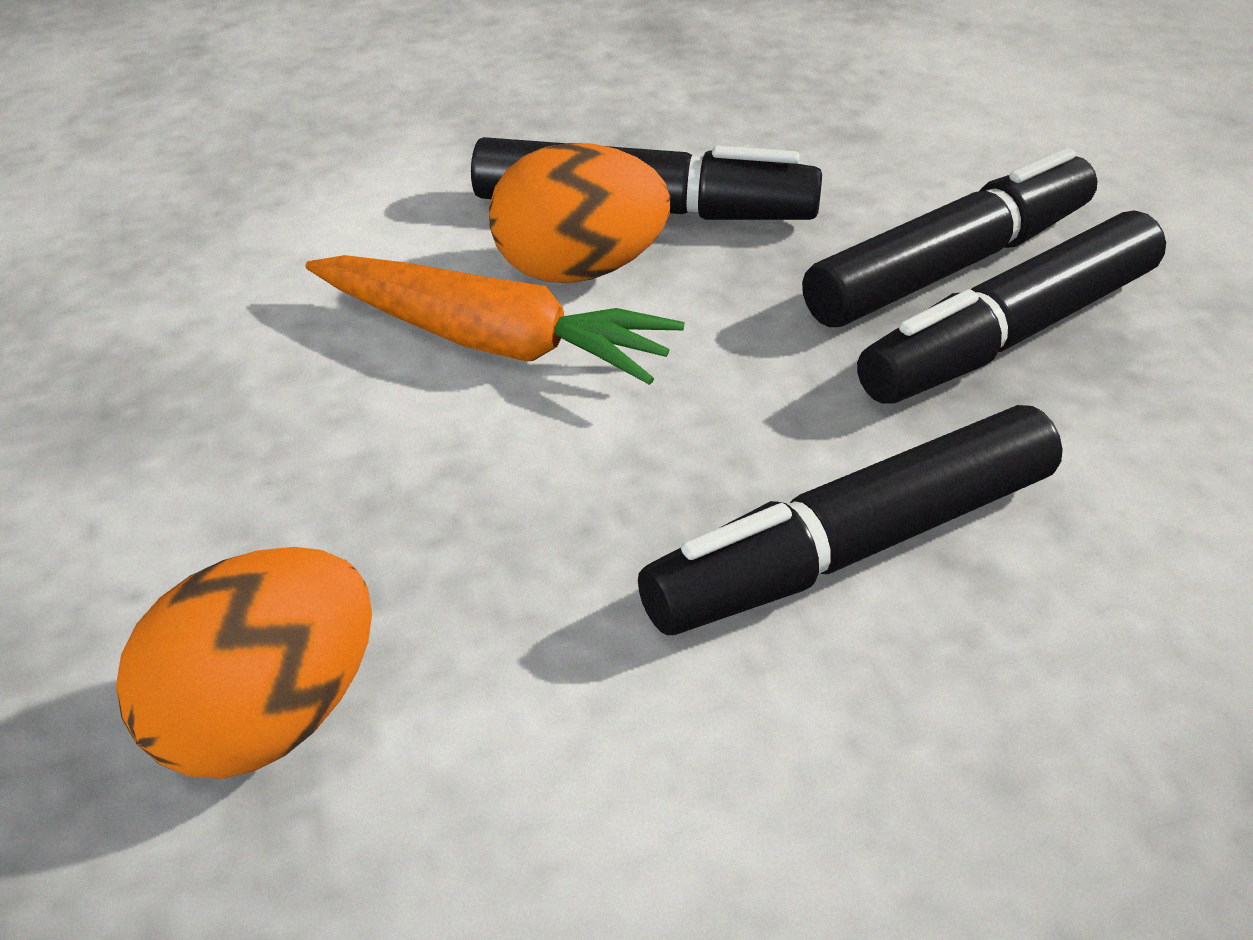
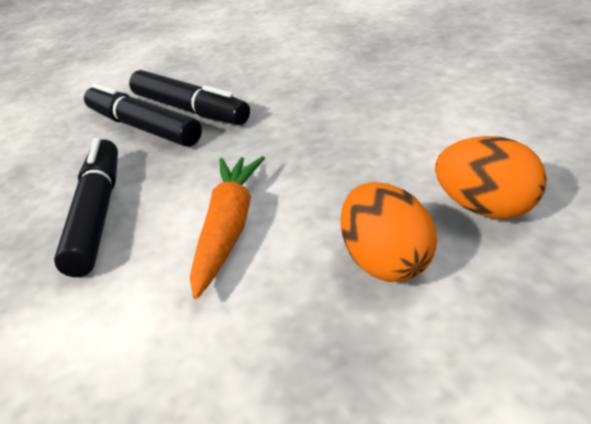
camera: 100 degrees left, 5 degrees down
orange egg [489,143,670,283] -> orange egg moved to [341,182,437,282]
black marker [638,405,1063,635] -> none

